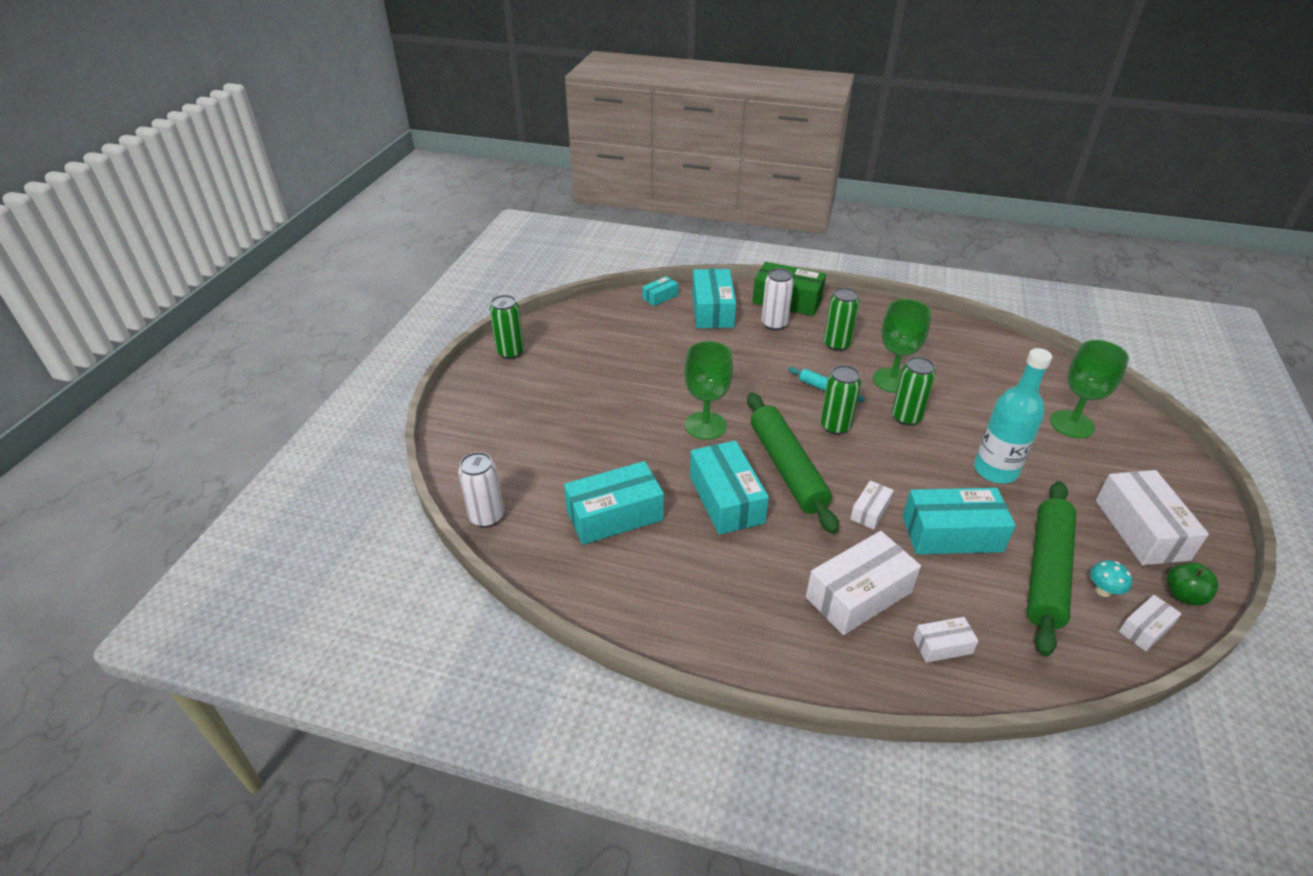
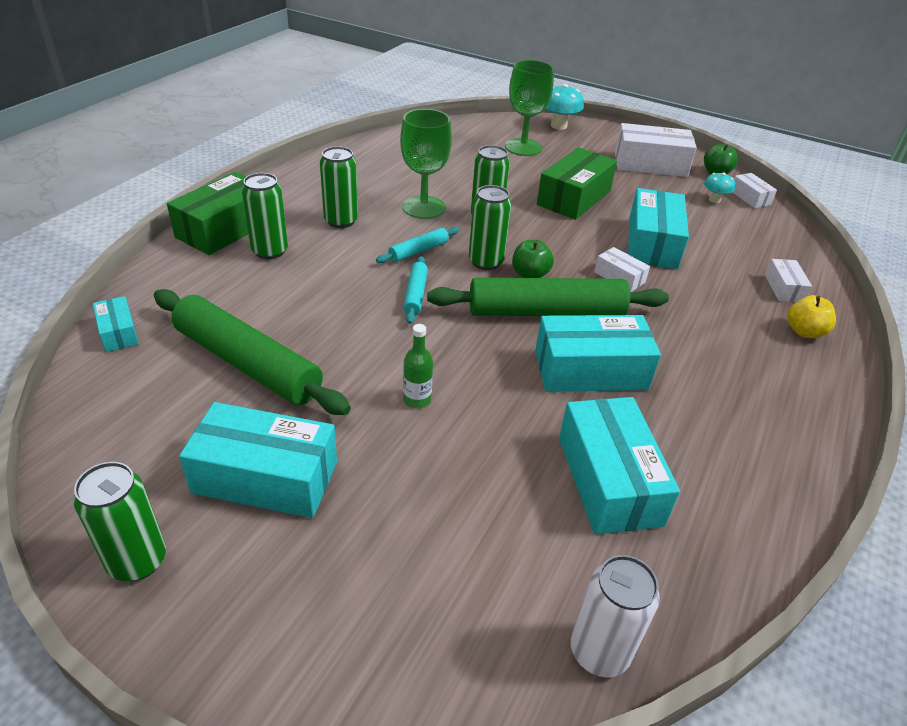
camera: 80 degrees left, 0 degrees up
green goblet [684,341,733,440] -> none
turquoise box [692,269,736,328] -> turquoise box moved to [179,402,337,518]
white can [762,268,794,330] -> green can [242,173,288,259]
white box [806,531,921,635] -> none
turquoise bottle [974,348,1052,484] -> green box [537,147,617,220]
green rolling pin [1027,481,1076,657] -> green rolling pin moved to [154,289,351,415]
none -> turquoise rolling pin [403,256,428,324]
none -> green bottle [403,324,433,408]
none -> green apple [512,240,554,278]
none -> turquoise mushroom [546,84,584,130]
none -> yellow apple [787,295,836,338]

